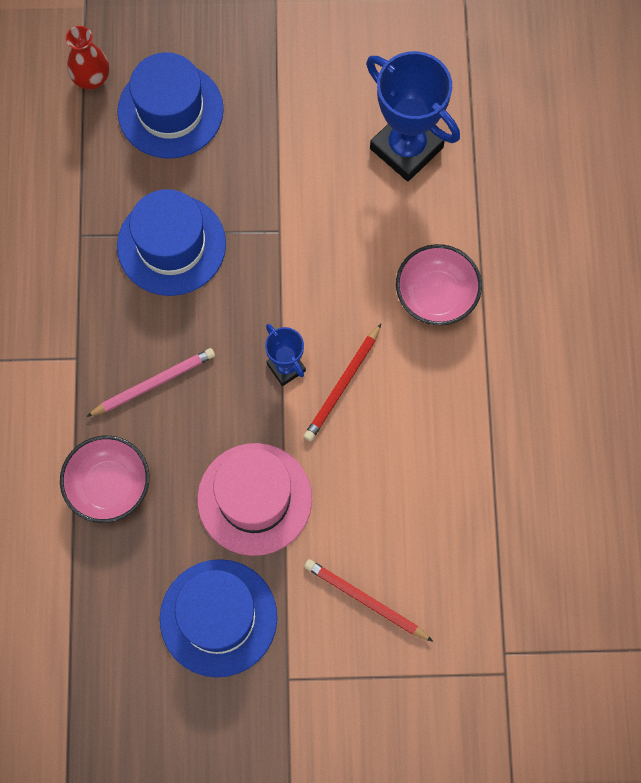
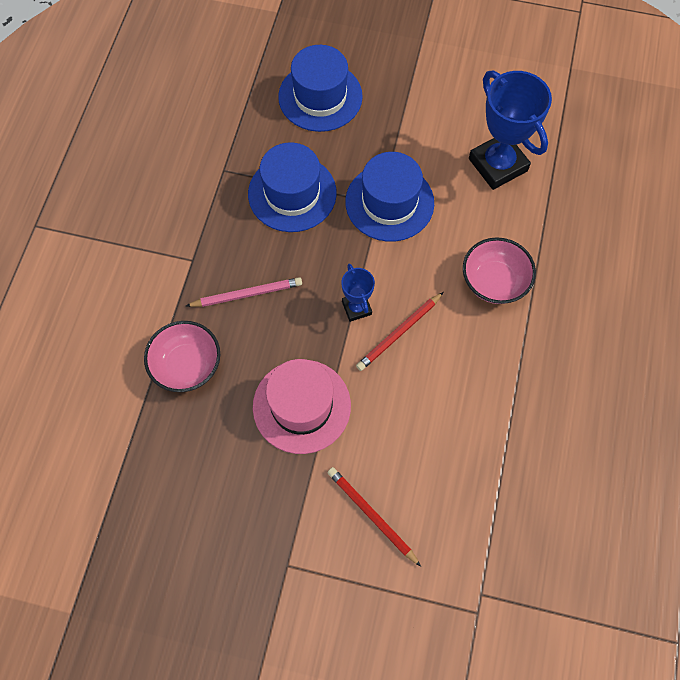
camera: 15 degrees right, 5 degrees down
red vase [66,26,109,89] -> none
blue hat [160,559,277,677] -> blue hat moved to [345,152,434,242]

